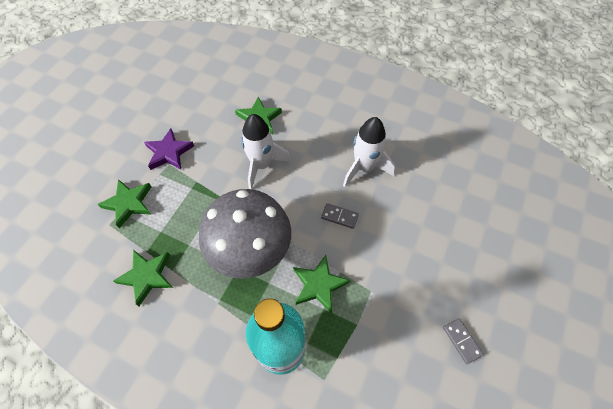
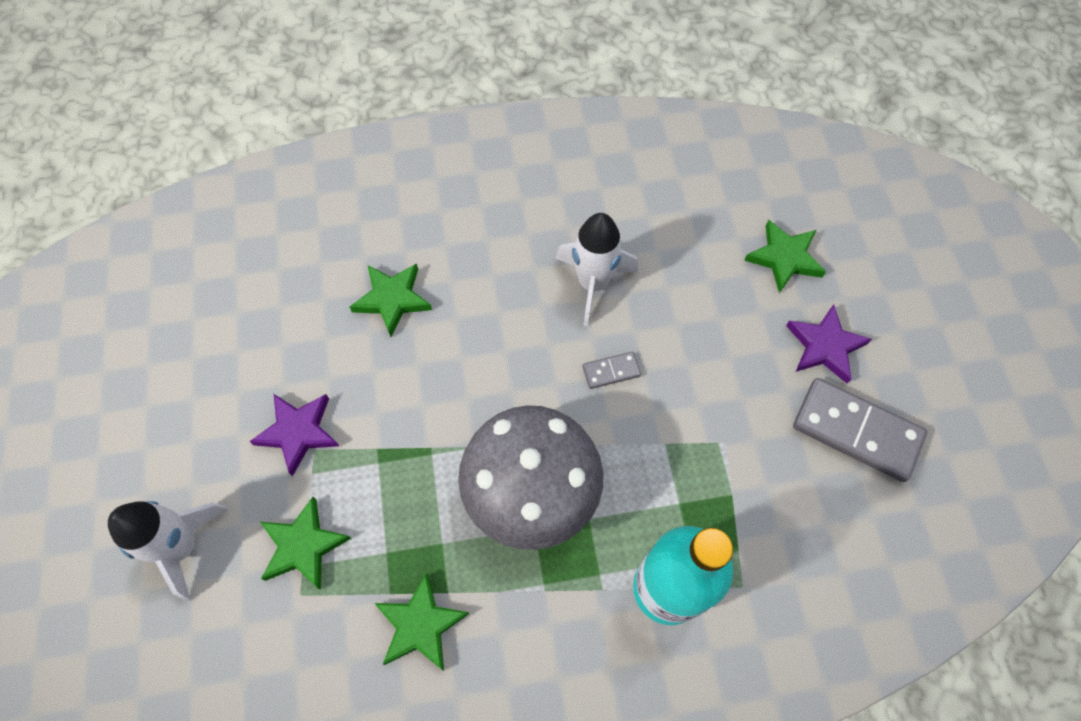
camera: 35 degrees left, 5 degrees up
white rocket [241,114,291,189] -> white rocket moved to [108,501,229,601]
green star [293,255,350,313] -> green star moved to [744,220,826,293]
grey domino [443,318,483,364] -> grey domino [793,378,927,482], size x2.13
none -> purple star [786,304,872,383]

